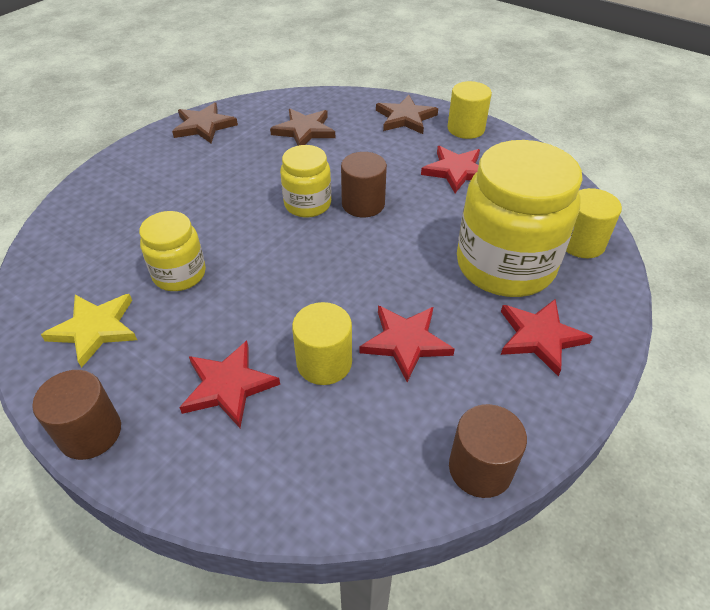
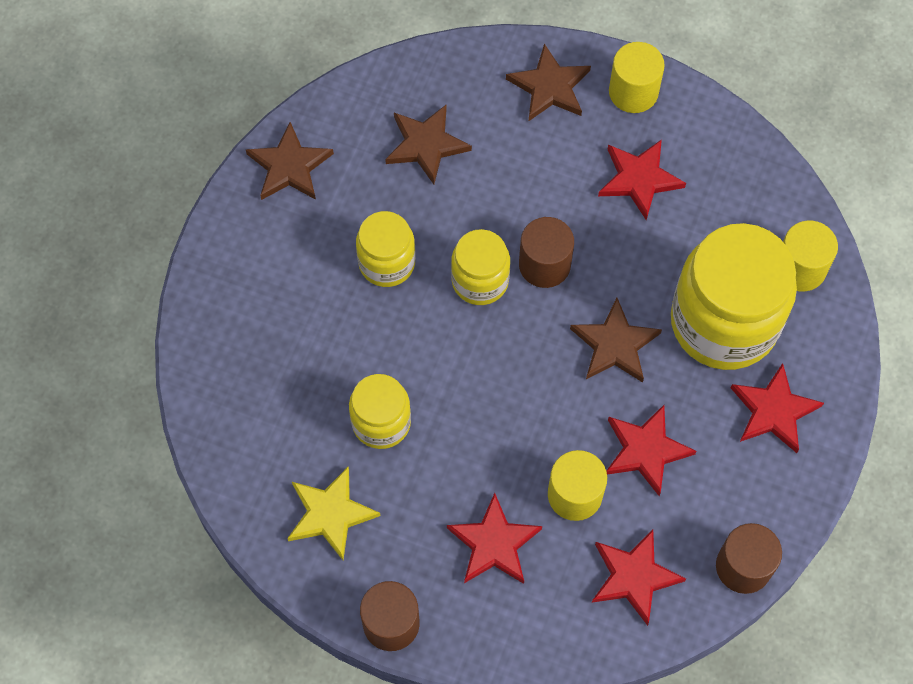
camera: 15 degrees left, 20 degrees up
none -> yellow jar [356,211,416,287]
none -> brown star [570,298,662,382]
none -> red star [592,530,686,626]

